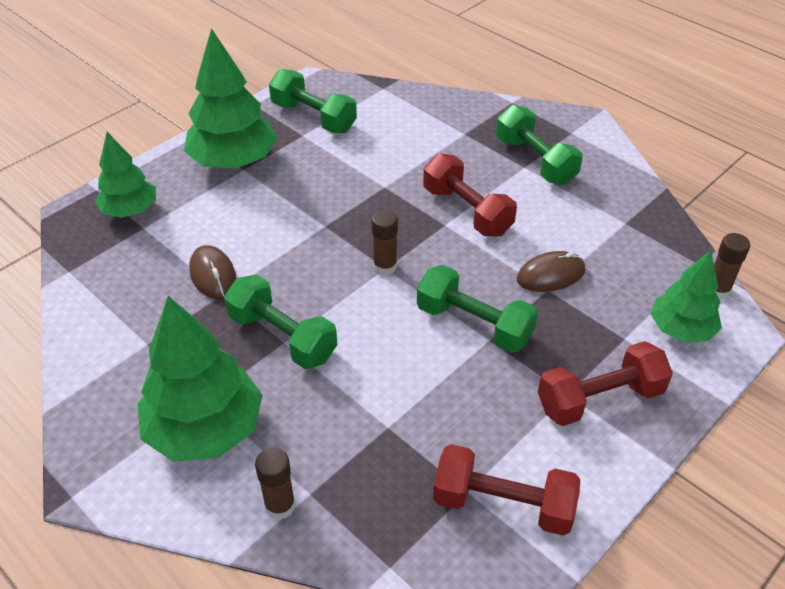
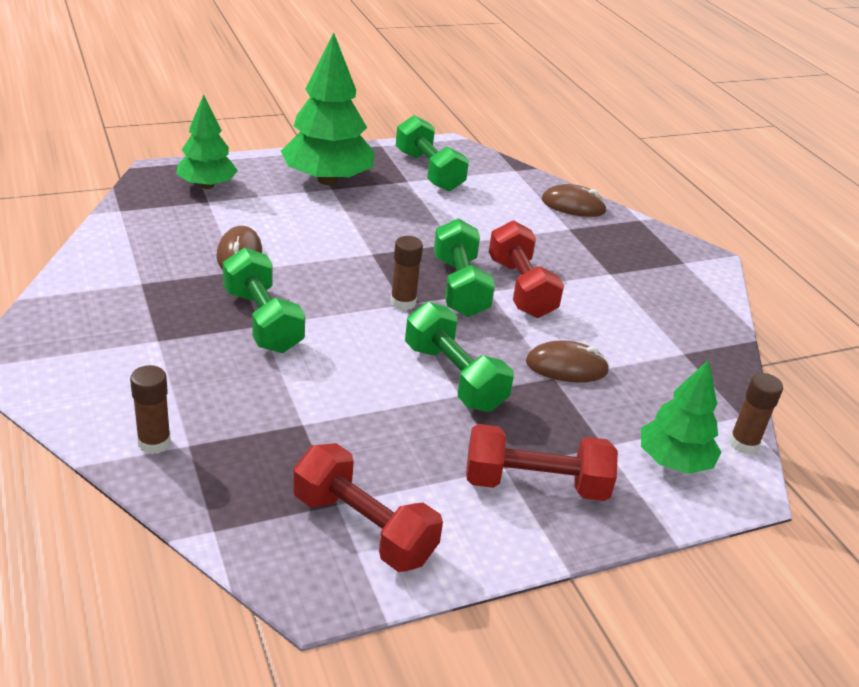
camera: 20 degrees right, 10 degrees down
green tree [137,296,263,461] -> none
green dumbbell [496,105,583,185] -> green dumbbell moved to [434,218,495,317]
none -> brown mouse [542,184,607,217]

